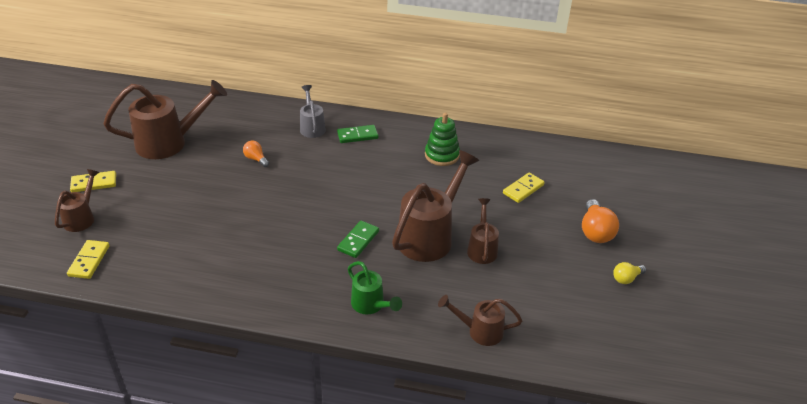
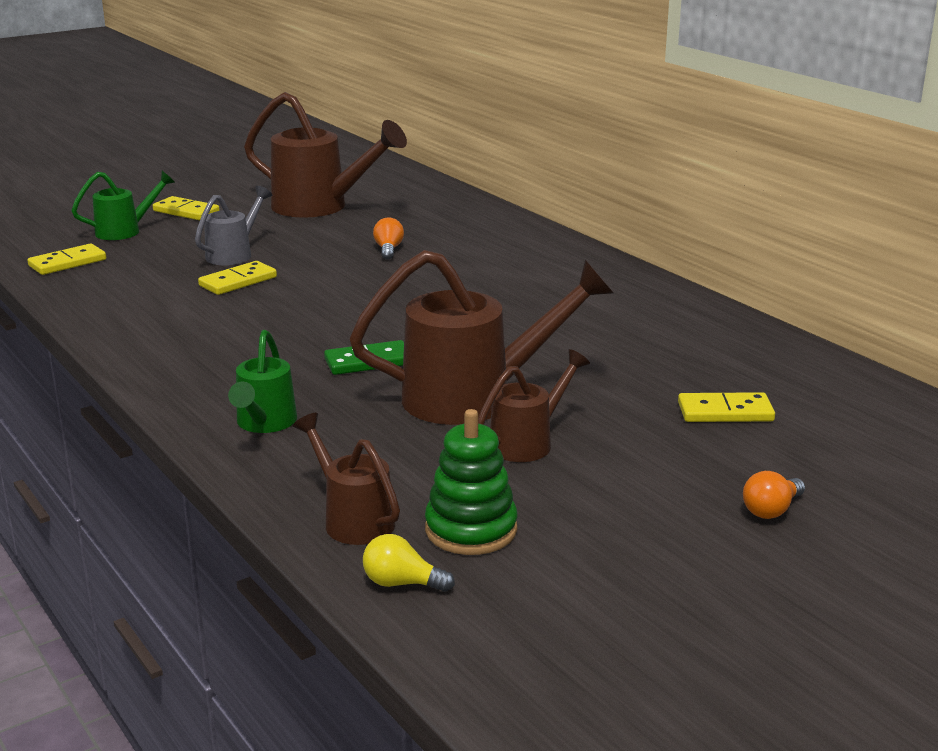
camera: 45 degrees right, 15 degrees down
brown watering can [55,169,99,232] -> green watering can [71,171,175,240]
grey watering can [300,85,326,138] -> grey watering can moved to [195,186,272,265]
green domino [337,125,379,143] -> none
green stacking toy [425,113,460,166] -> green stacking toy moved to [425,409,518,555]
orange light bulb [582,199,619,243] -> orange light bulb [743,471,805,519], size x0.58
yellow light bulb [613,262,646,284] -> yellow light bulb moved to [363,534,455,592]
none -> yellow domino [198,261,277,295]

